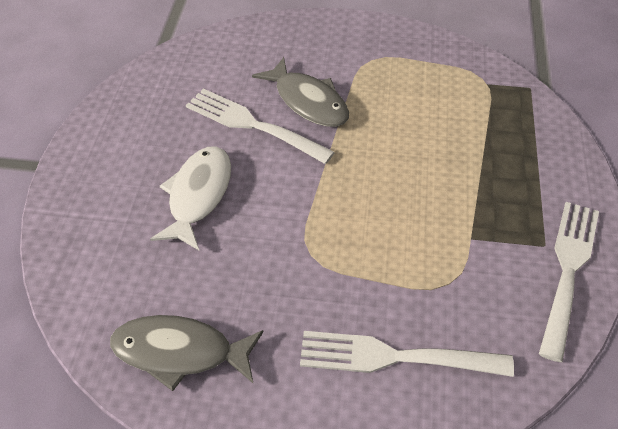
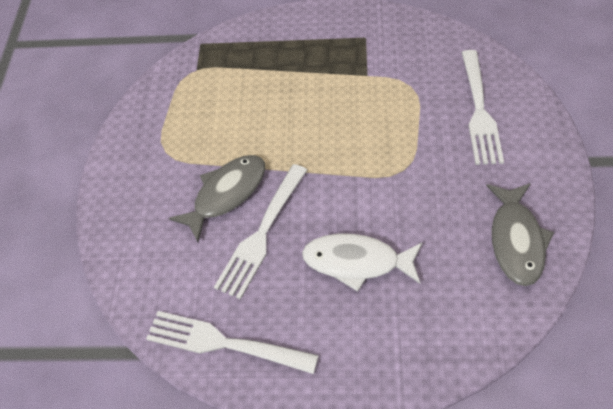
camera: 90 degrees left, 5 degrees up
white fork [539,202,599,362] -> white fork moved to [146,311,319,374]

